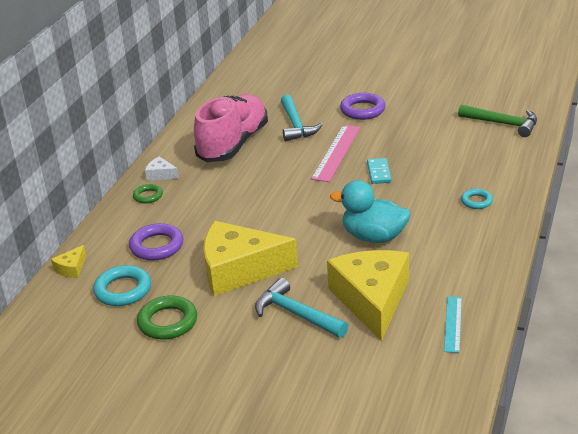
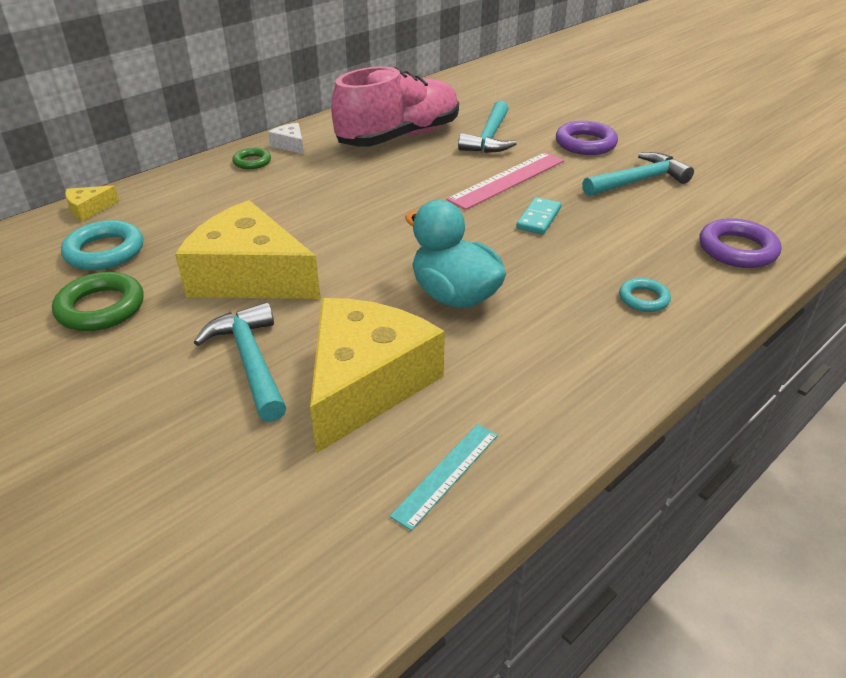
camera: 25 degrees right, 5 degrees up
purple ring [129,223,184,261] -> purple ring moved to [699,218,782,268]
green hammer [458,104,537,137] -> none
none -> turquoise hammer [582,152,694,196]

